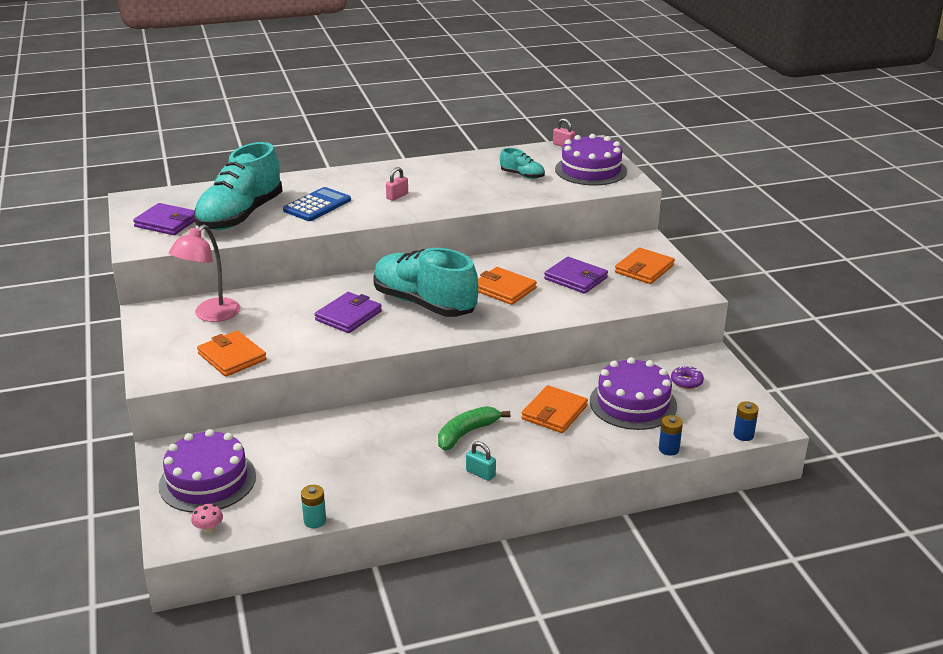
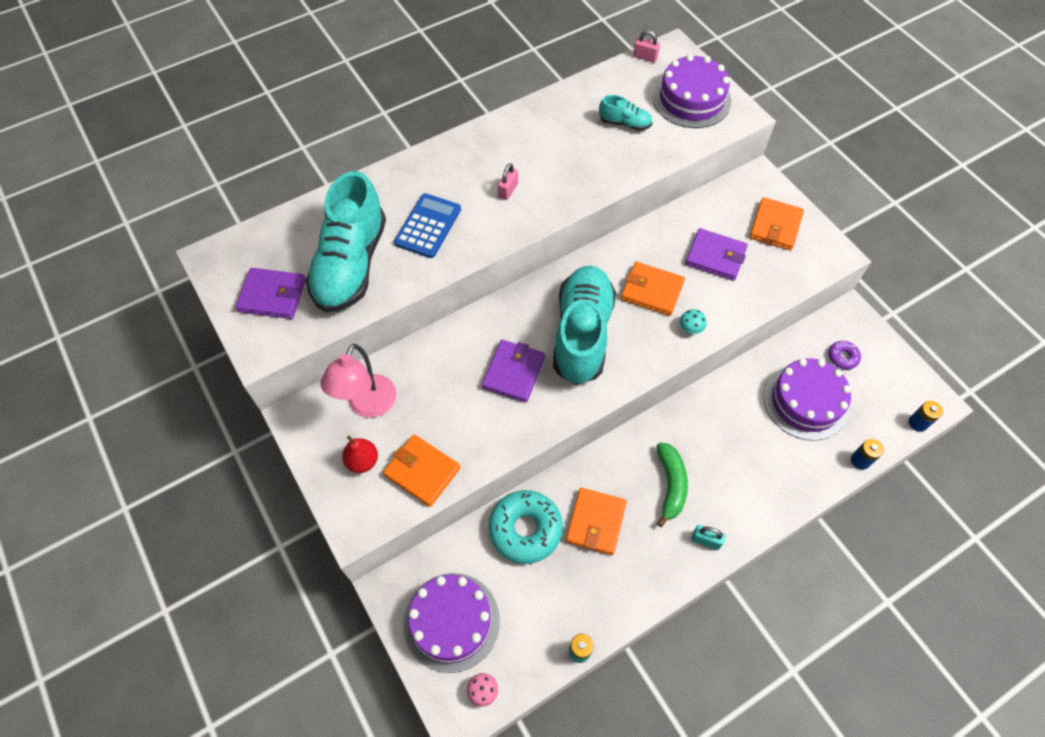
camera: 15 degrees left, 30 degrees up
turquoise shoe [373,248,478,317] -> turquoise shoe turned 75 degrees clockwise [553,266,616,385]
green banana [438,406,510,451] -> green banana turned 150 degrees clockwise [657,442,688,527]
orange wallet [521,385,588,433] -> orange wallet moved to [566,487,627,555]
none -> red pear [342,436,378,473]
none -> turquoise donut [489,490,563,564]
none -> turquoise mushroom [680,309,707,334]

